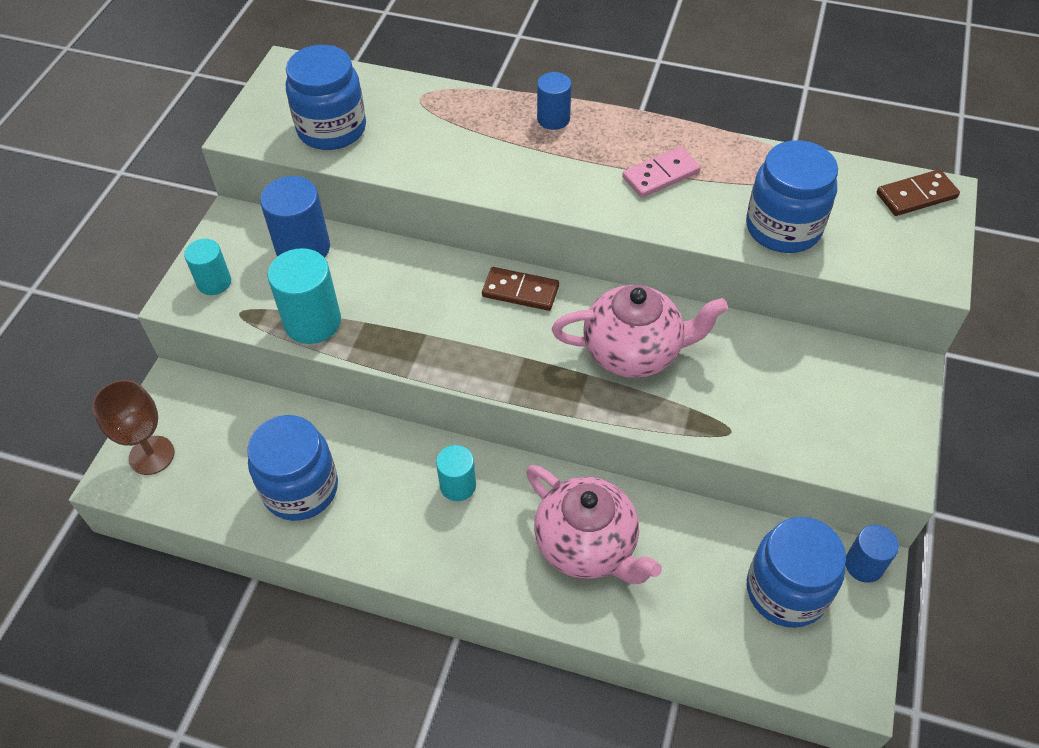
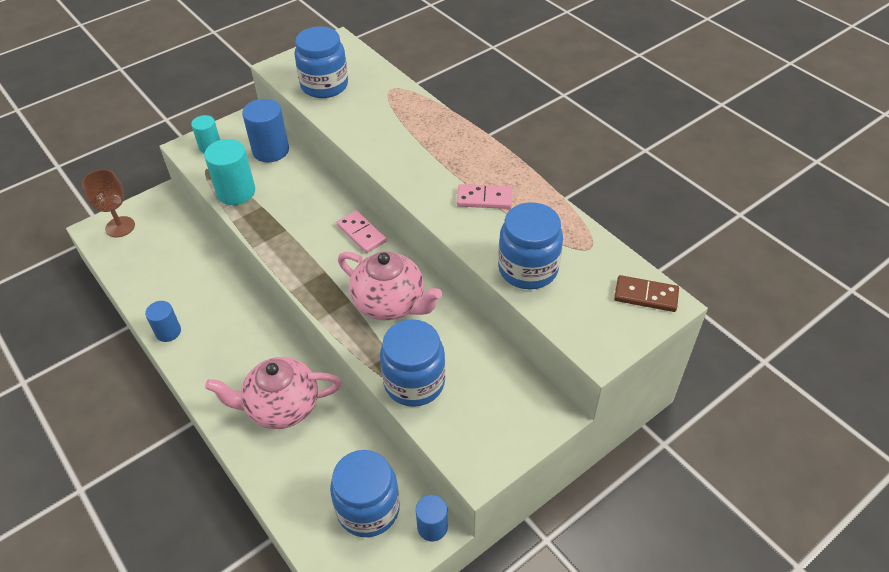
camera: 35 degrees right, 5 degrees down
blue jar [247,415,338,521] -> blue jar moved to [380,319,446,407]
turquoise cylinder [436,445,476,501] -> none
brown domino [482,267,559,311] -> pink domino [337,211,387,253]
pink teapot [526,465,662,584] -> pink teapot turned 90 degrees clockwise [205,357,341,429]
blue cylinder [537,72,571,130] -> blue cylinder moved to [145,301,181,342]

